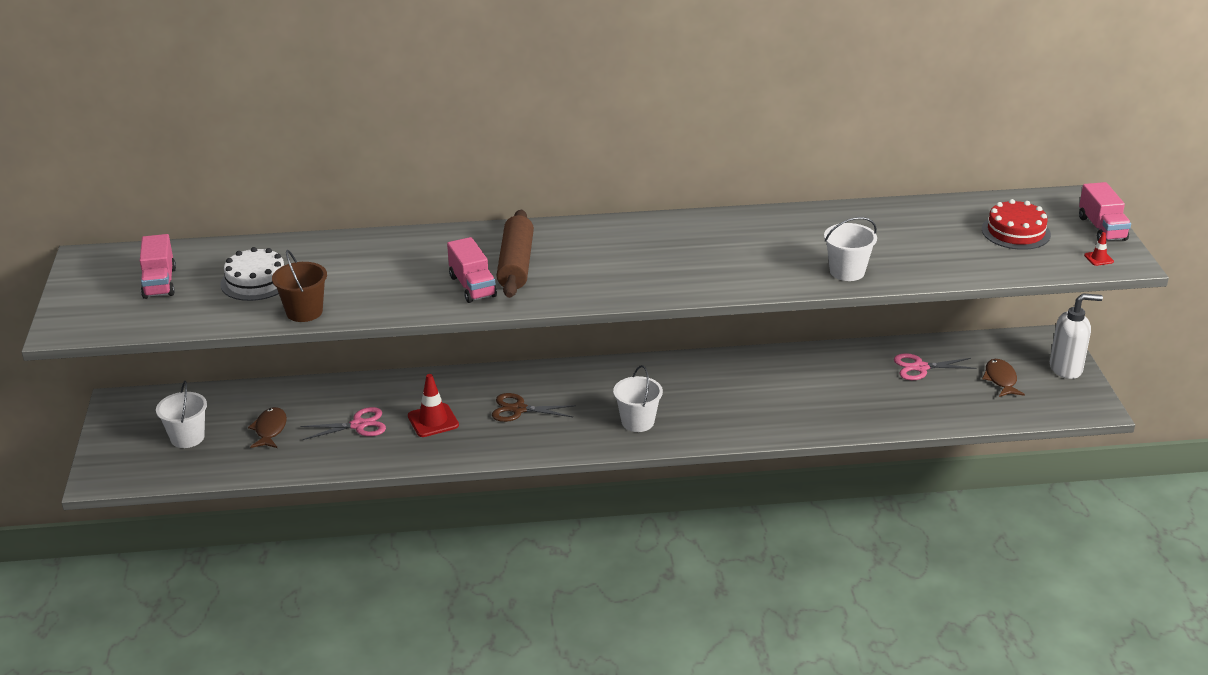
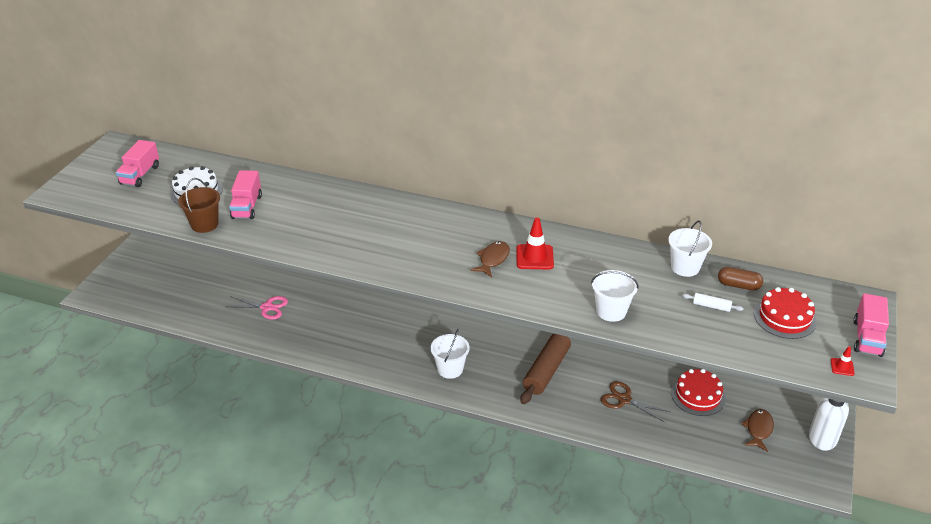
camera: 25 degrees right, 5 degrees up
white bucket [156,381,207,448] -> white bucket moved to [668,220,712,277]
brown fish [248,407,287,448] -> brown fish moved to [471,241,510,277]
red traffic cone [408,374,459,437] -> red traffic cone moved to [516,218,554,269]
pink truck [447,237,497,303] -> pink truck moved to [229,170,262,219]
brown scissors [492,393,576,422] -> brown scissors moved to [601,381,671,423]
brown rolling pin [497,210,534,298] -> brown rolling pin moved to [520,333,571,404]
pink scissors [894,353,977,380] -> red cake [671,369,725,416]
none -> white rolling pin [682,293,744,312]
none -> brown capsule [718,267,763,291]

